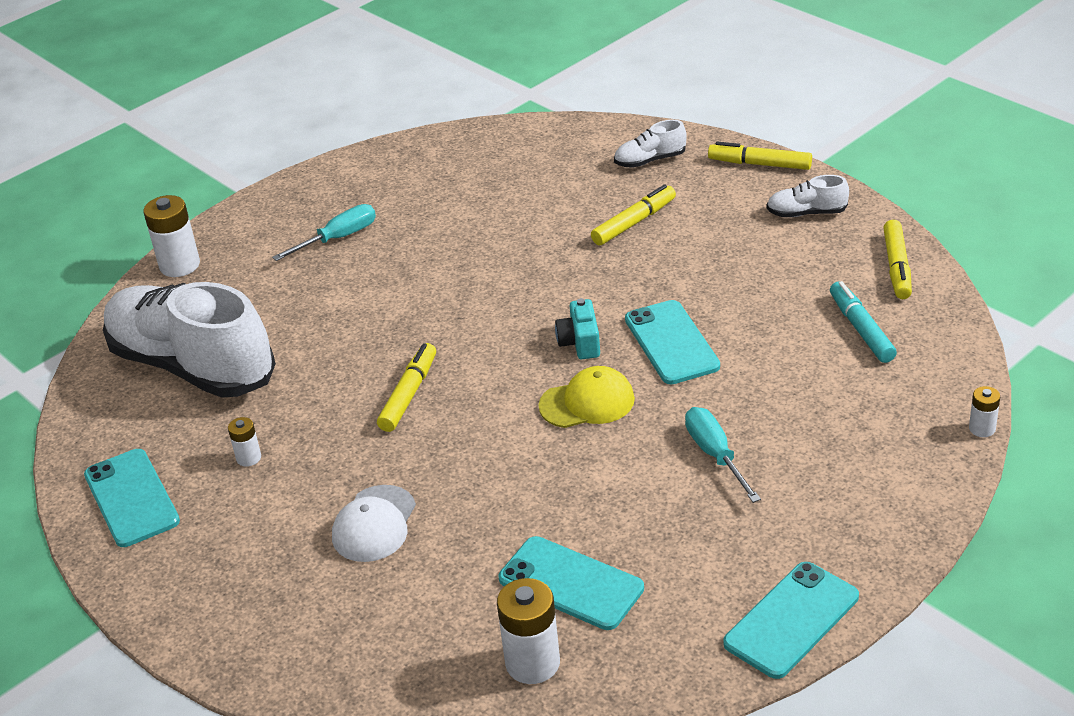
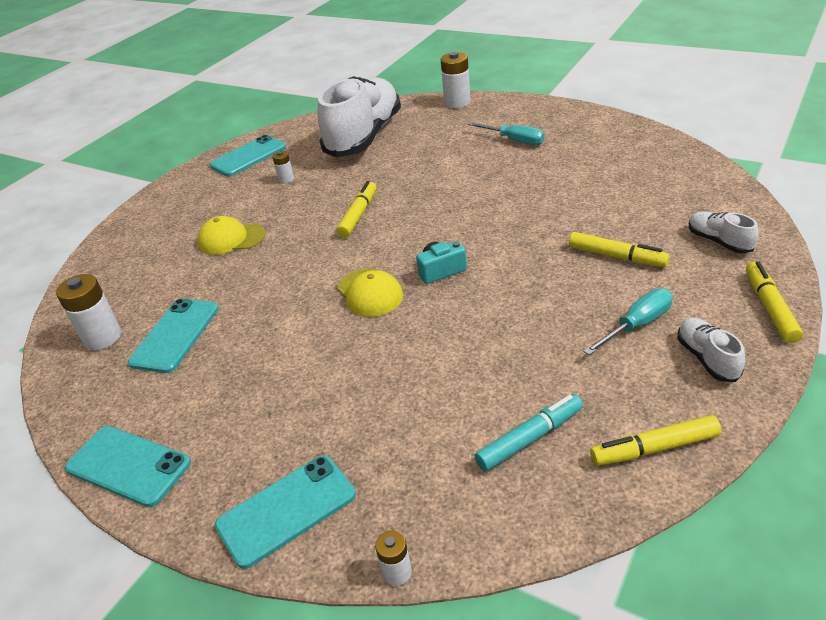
camera: 75 degrees right, 0 degrees up
white cap [332,485,416,562] -> yellow cap [197,216,266,255]
yellow marker [377,343,436,432] -> yellow marker turned 75 degrees counterclockwise [336,181,376,238]
turquoise phone [625,300,720,384] -> turquoise phone moved to [215,455,356,569]
turquoise screwdriver [685,407,761,503] -> turquoise screwdriver moved to [583,288,673,355]

